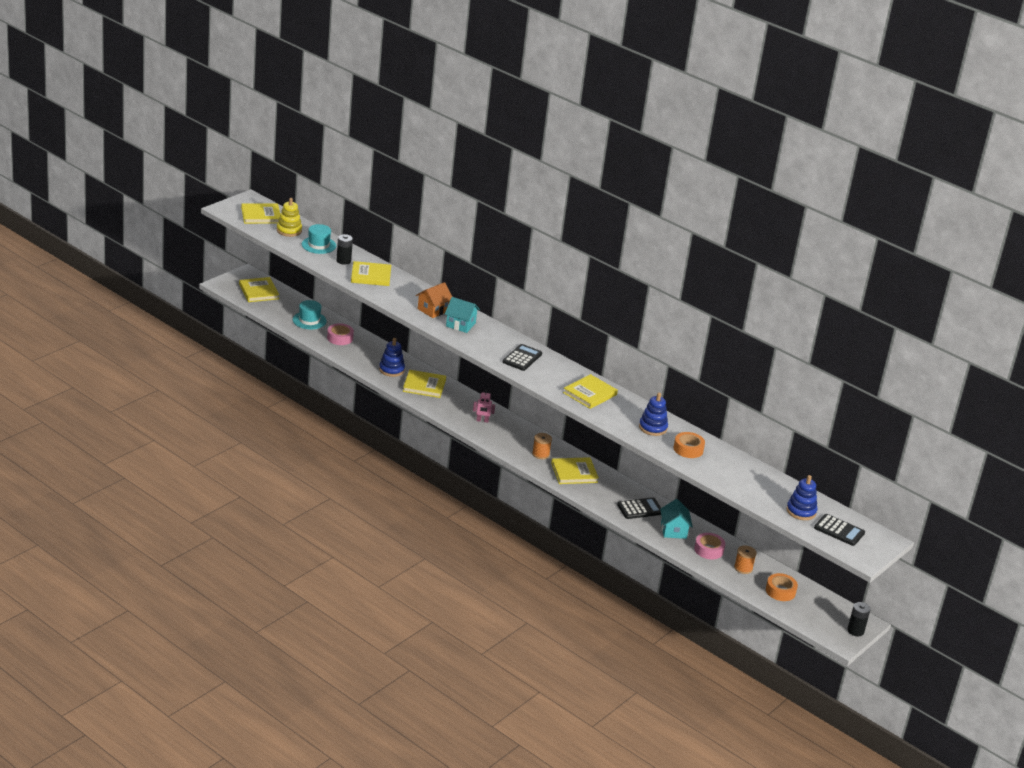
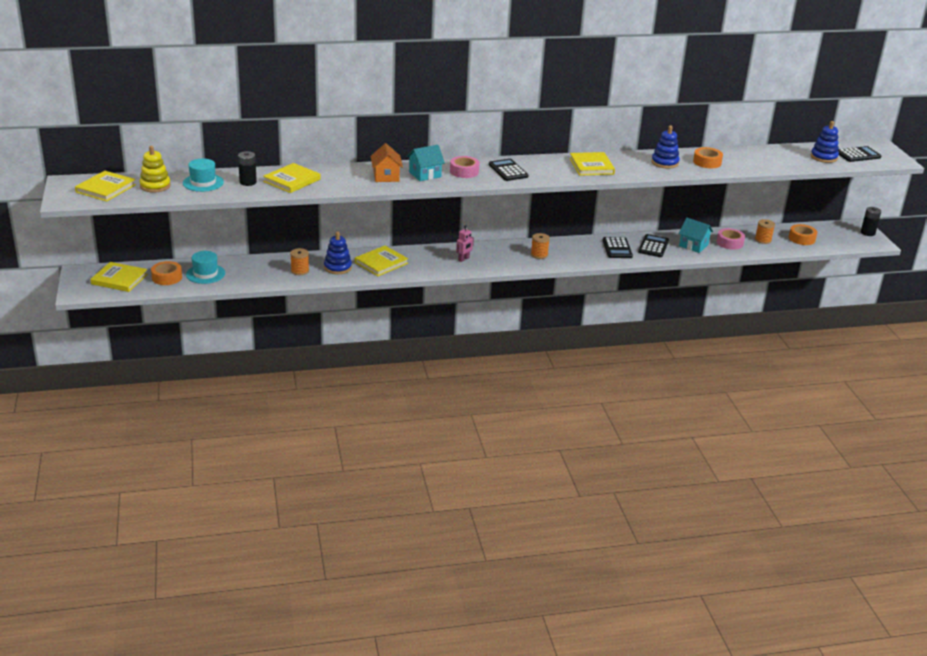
camera: 50 degrees left, 0 degrees up
pink tape [327,323,354,345] -> pink tape moved to [450,156,480,178]
yellow book [551,457,599,484] -> none
none -> orange tape [151,261,182,285]
none -> orange spool [290,248,309,275]
none -> black calculator [603,237,633,258]

